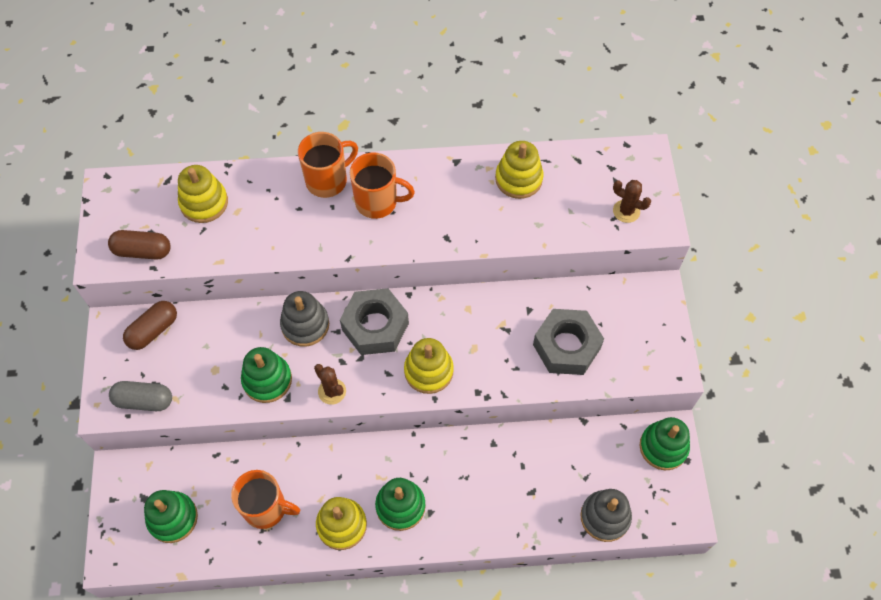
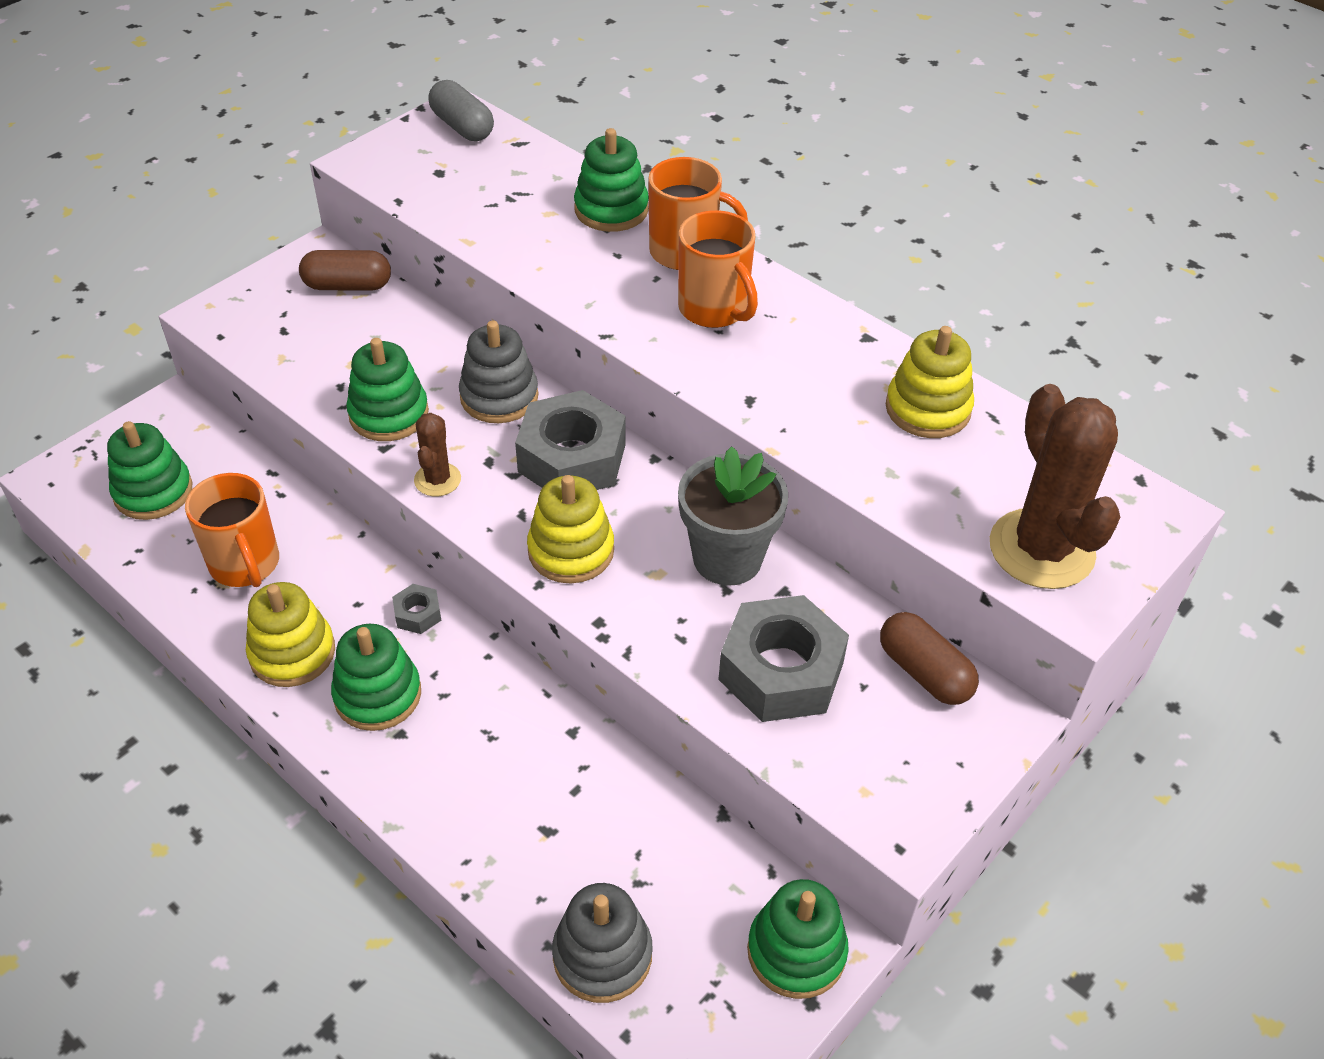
camera: 45 degrees right, 15 degrees down
brown capsule [108,230,171,259] -> brown capsule moved to [880,612,979,705]
grey capsule [109,381,172,411] -> grey capsule moved to [428,80,494,141]
yellow stacking toy [178,165,228,223] -> none
brown cactus [613,180,651,223] -> brown cactus [990,384,1120,589], size x1.99
none -> grey nut [392,584,441,634]
none -> green stacking toy [574,128,649,232]
none -> grey flower pot [678,446,788,586]

